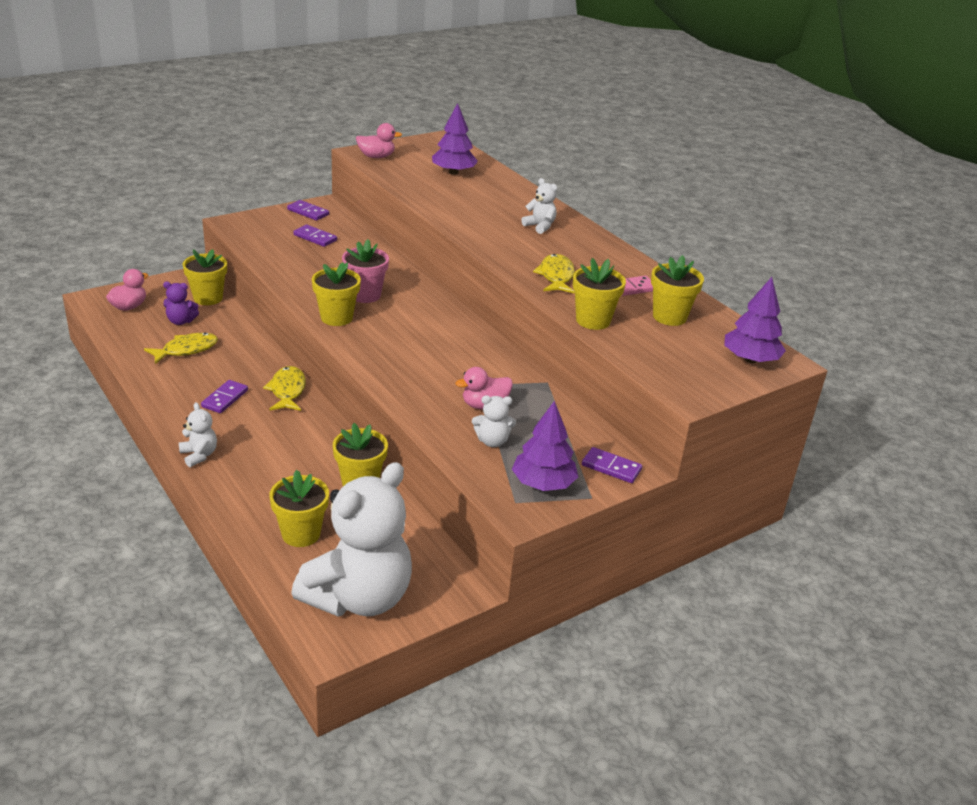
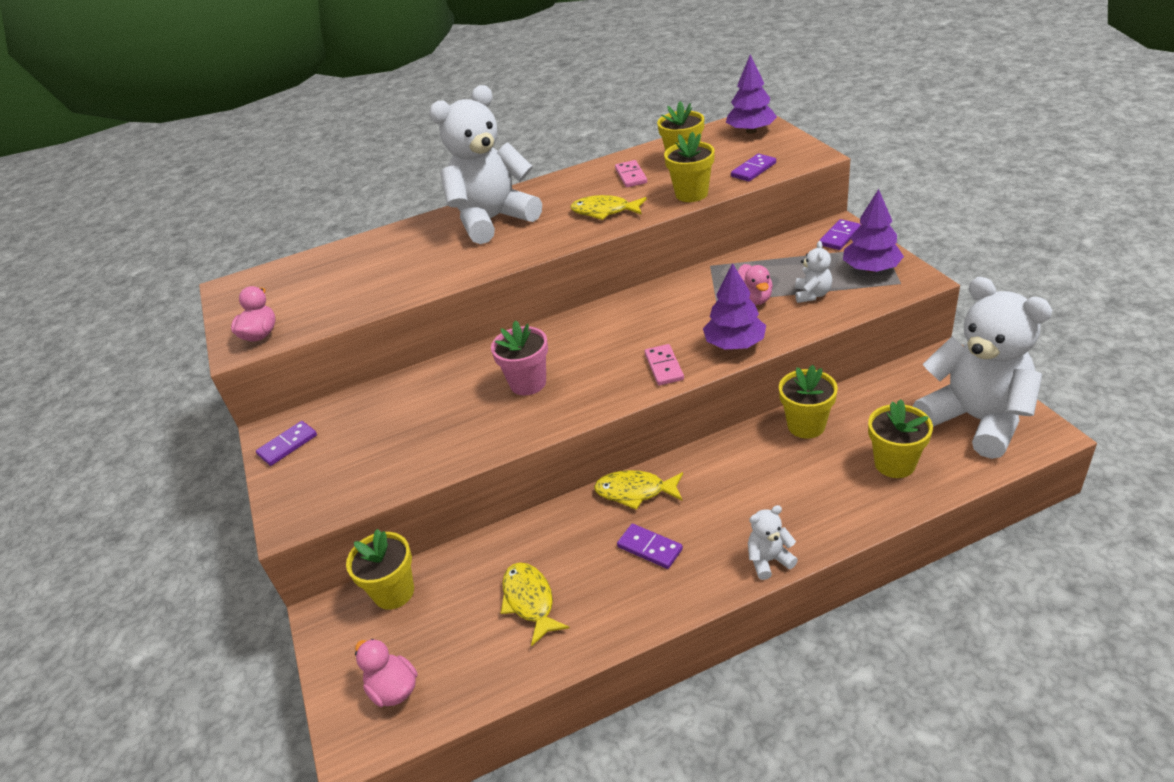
camera: 70 degrees left, 5 degrees up
purple teddy bear [163,281,199,325] -> none
purple domino [293,224,337,247] -> purple domino moved to [731,154,776,182]
yellow flower pot [312,262,361,326] -> none
purple tree [432,103,478,175] -> purple tree moved to [703,263,766,350]
white teddy bear [521,178,557,234] -> white teddy bear [429,85,542,244], size x2.49
none -> pink domino [645,344,684,385]

